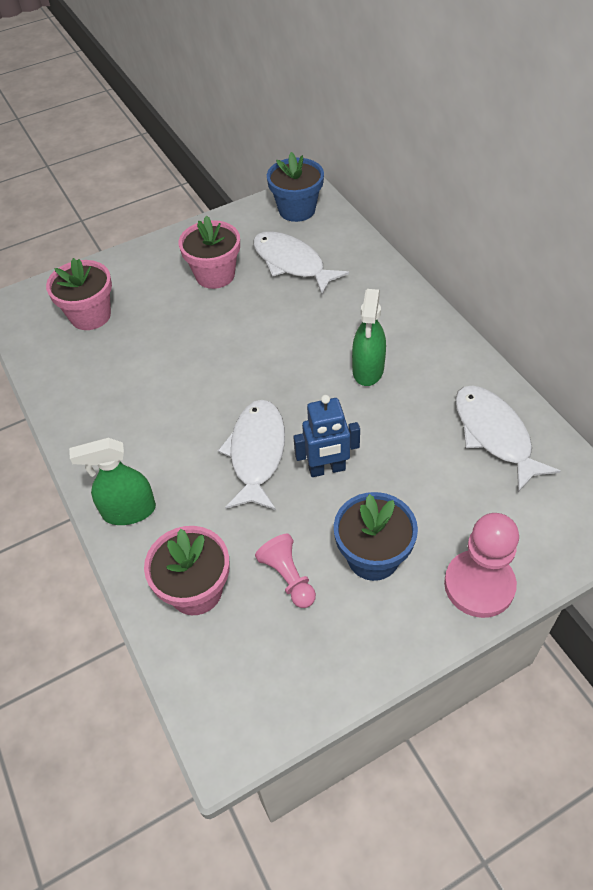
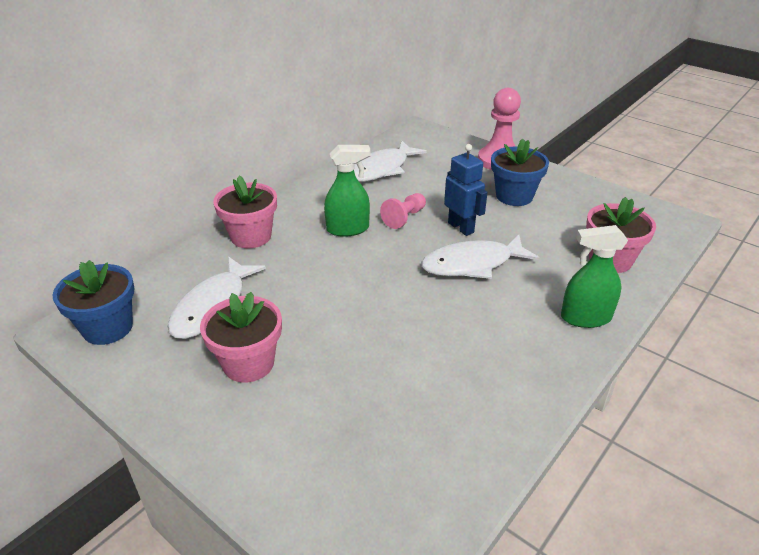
camera: 115 degrees left, 15 degrees down
pink flower pot [46,258,112,330] -> pink flower pot moved to [213,175,277,248]
green spray bottle [69,438,156,525] -> green spray bottle turned 120 degrees clockwise [561,225,628,328]
pink pawn [255,534,316,608] -> pink pawn moved to [380,193,426,229]

